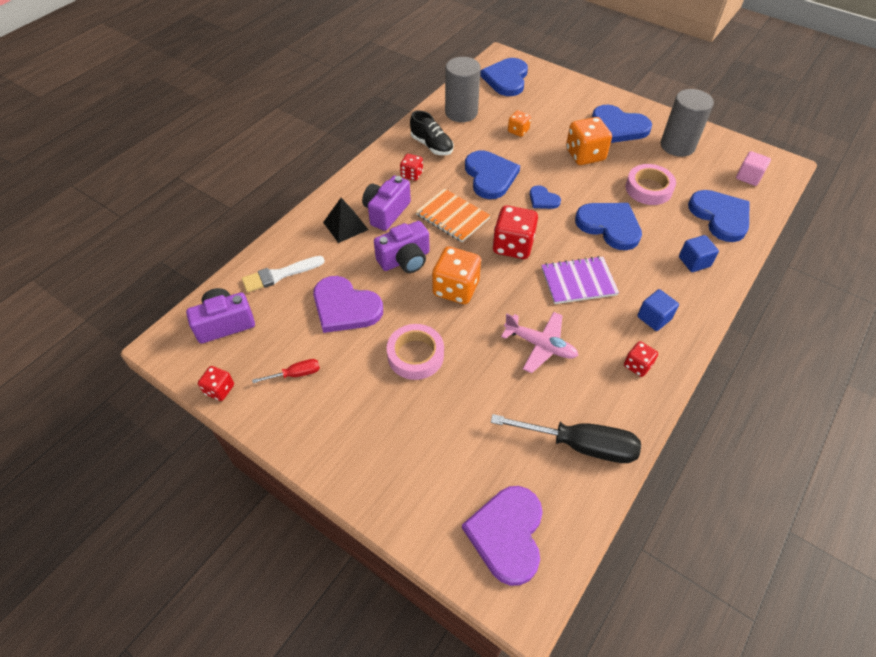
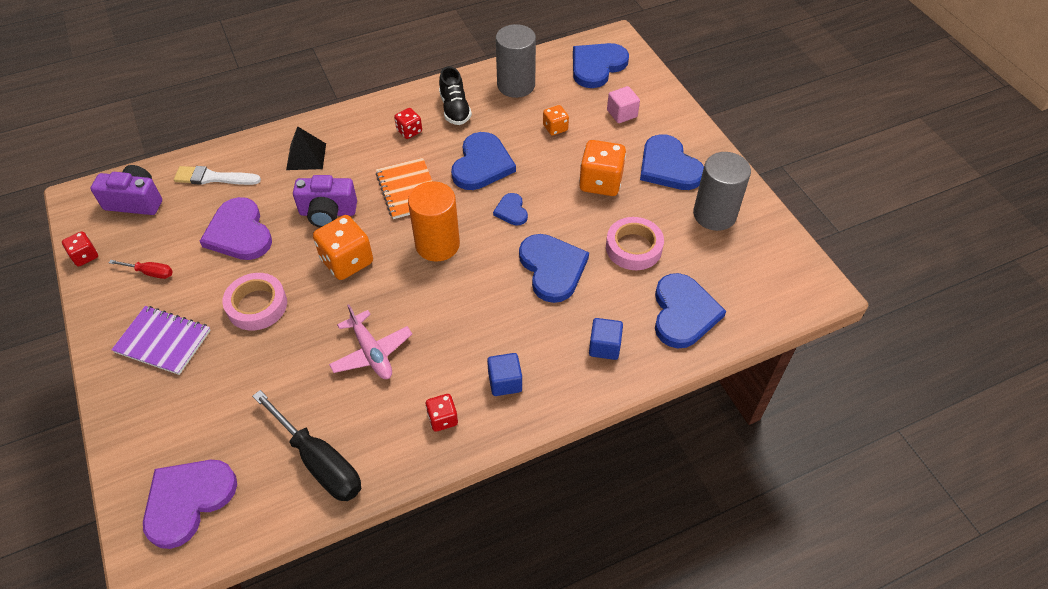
camera: 30 degrees right, 0 degrees up
purple camera [362,175,411,231] -> none
red dice [493,205,538,259] -> orange cylinder [408,181,460,262]
purple notebook [541,256,619,304] -> purple notebook moved to [111,306,211,375]
pink cube [736,151,771,186] -> pink cube moved to [607,86,640,123]

